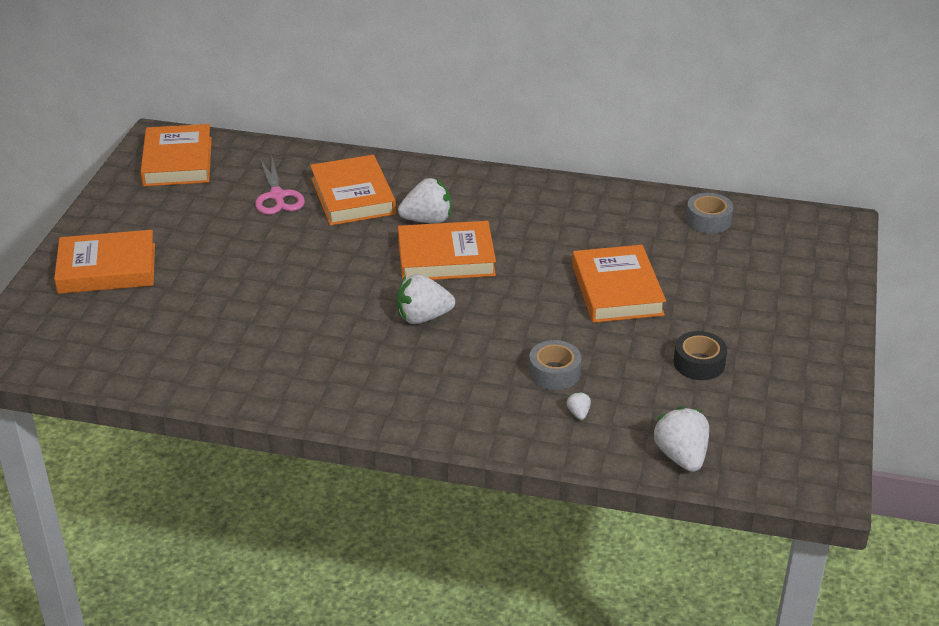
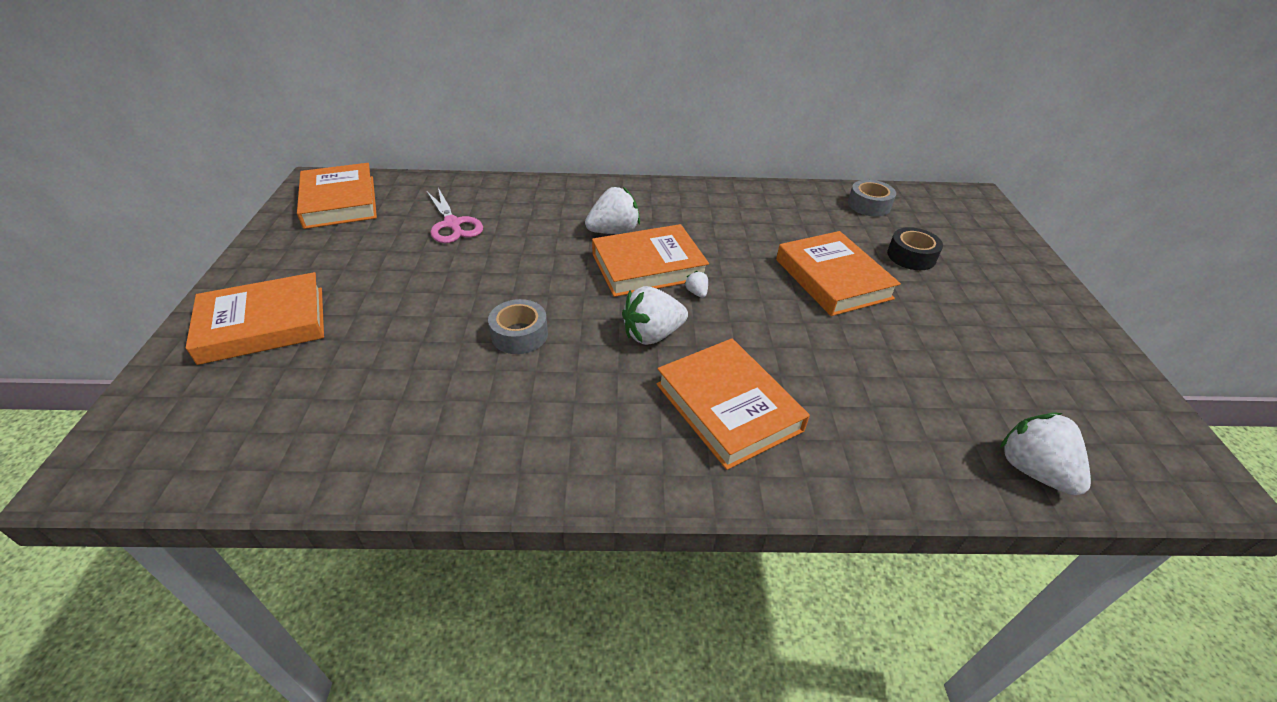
camera: 15 degrees left, 5 degrees up
orange book [310,155,396,226] -> orange book moved to [656,338,810,470]
grey tape [529,340,581,390] -> grey tape moved to [488,299,548,354]
white strawberry [567,392,591,420] -> white strawberry moved to [685,271,708,298]
black tape [674,331,727,380] -> black tape moved to [887,227,943,270]

